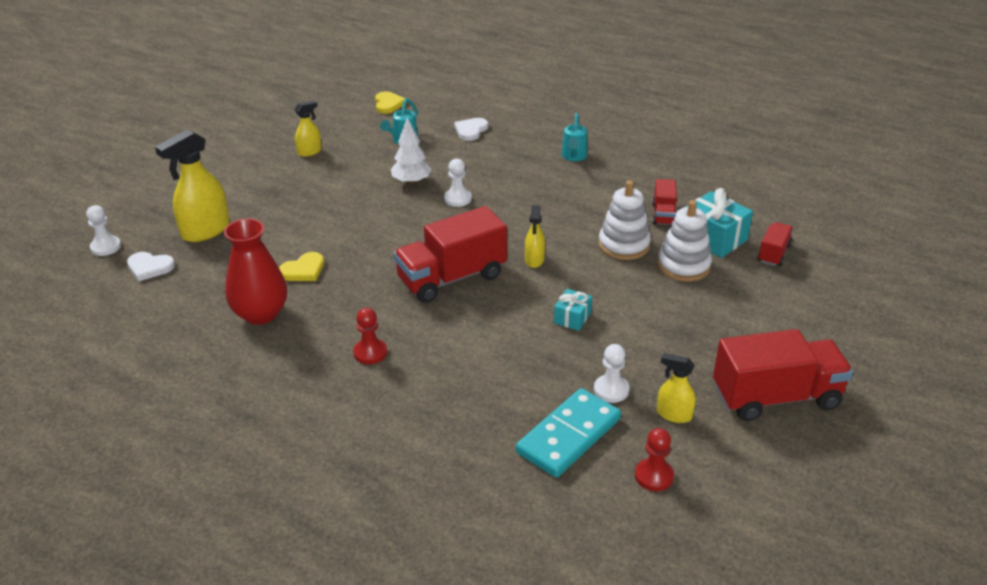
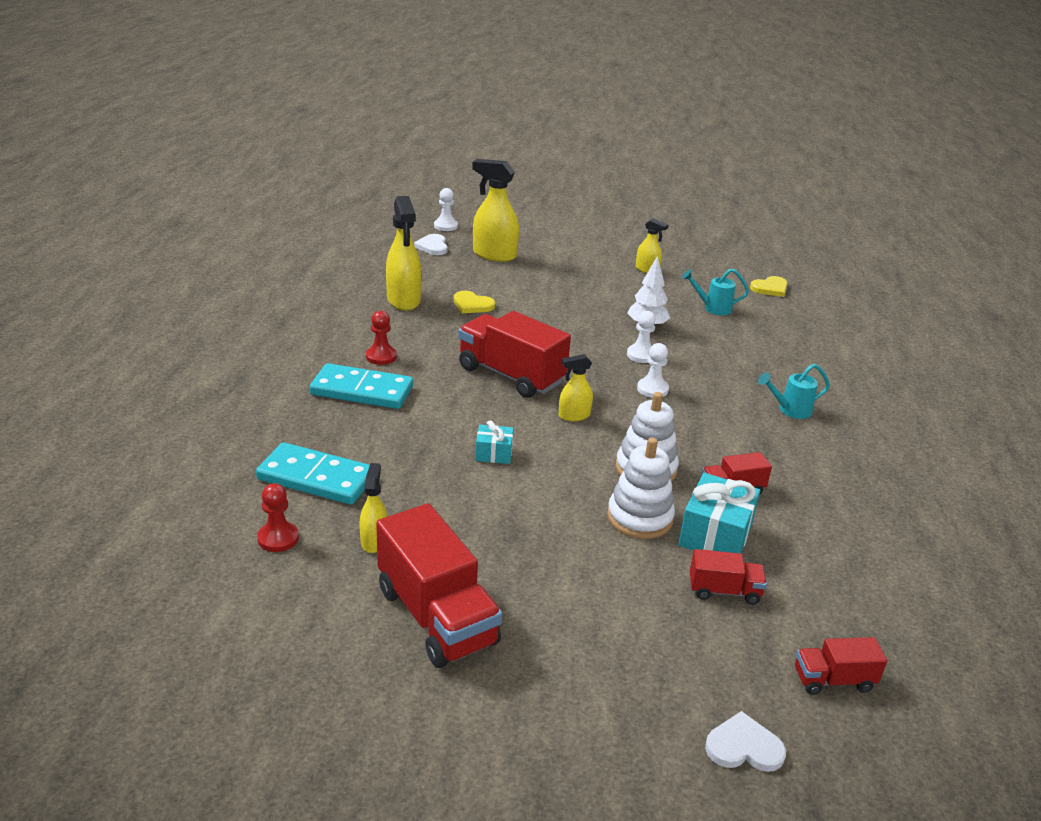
camera: 65 degrees right, 5 degrees down
red vase [224,219,287,325] -> yellow spray bottle [386,196,422,311]
white heart [454,118,488,141] -> white heart moved to [705,711,786,772]
white pawn [594,344,629,403] -> white pawn moved to [637,343,669,398]
none -> turquoise domino [310,363,413,409]
none -> red truck [795,637,887,695]

